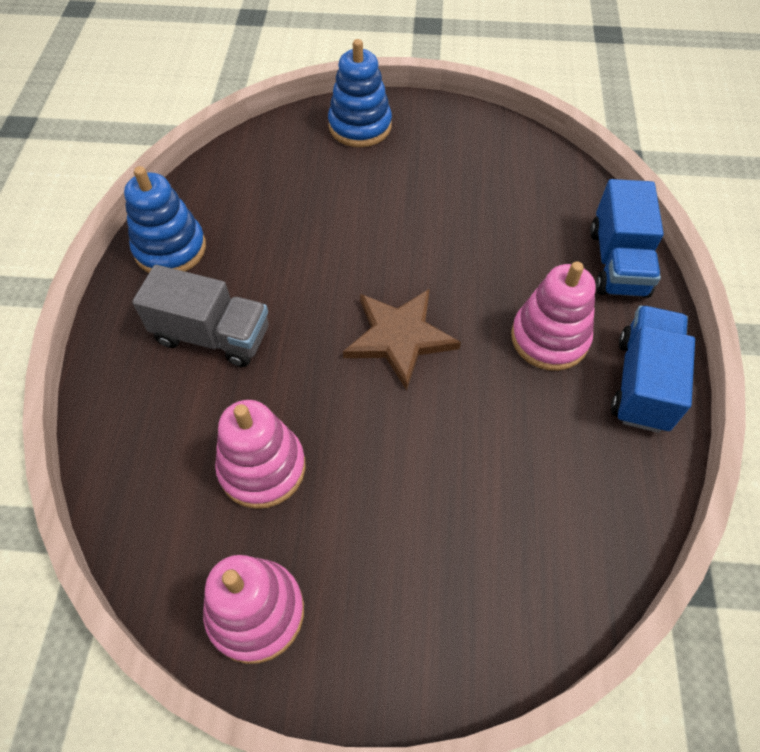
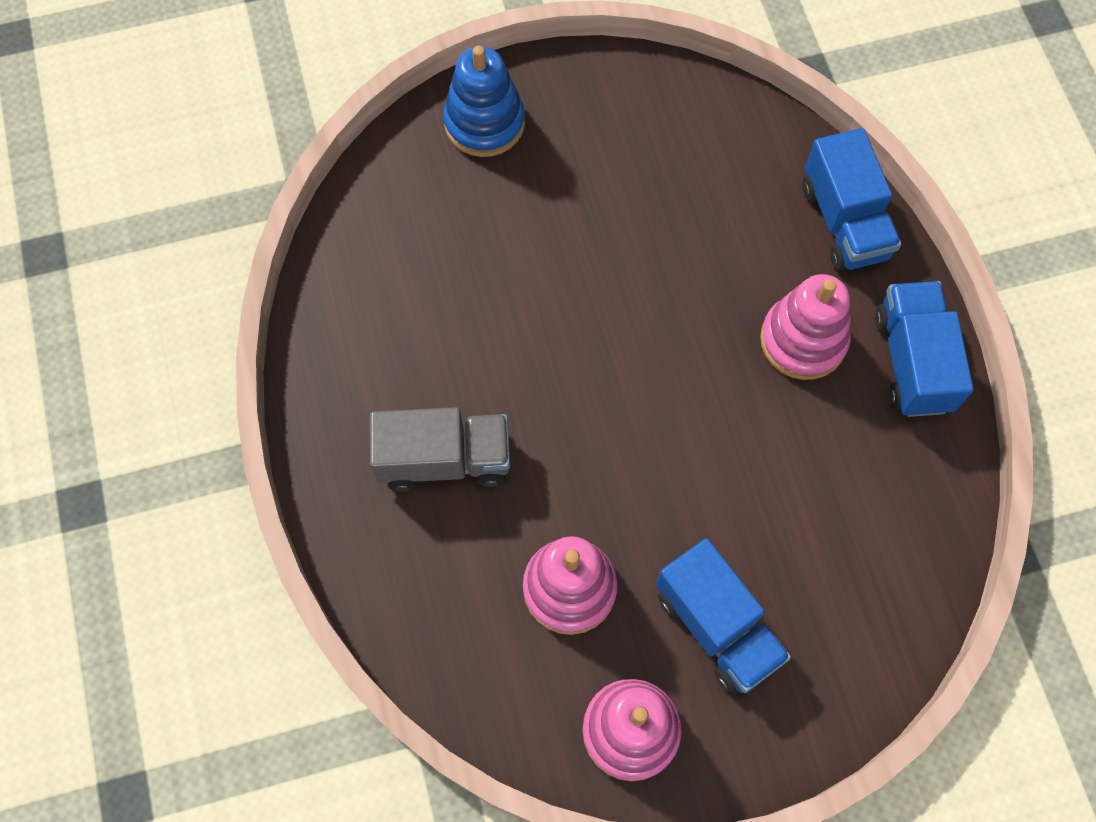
camera: 20 degrees left, 10 degrees up
blue stacking toy [124,166,206,273] -> none
brown star [343,289,461,390] -> none
none -> blue truck [656,538,791,694]

